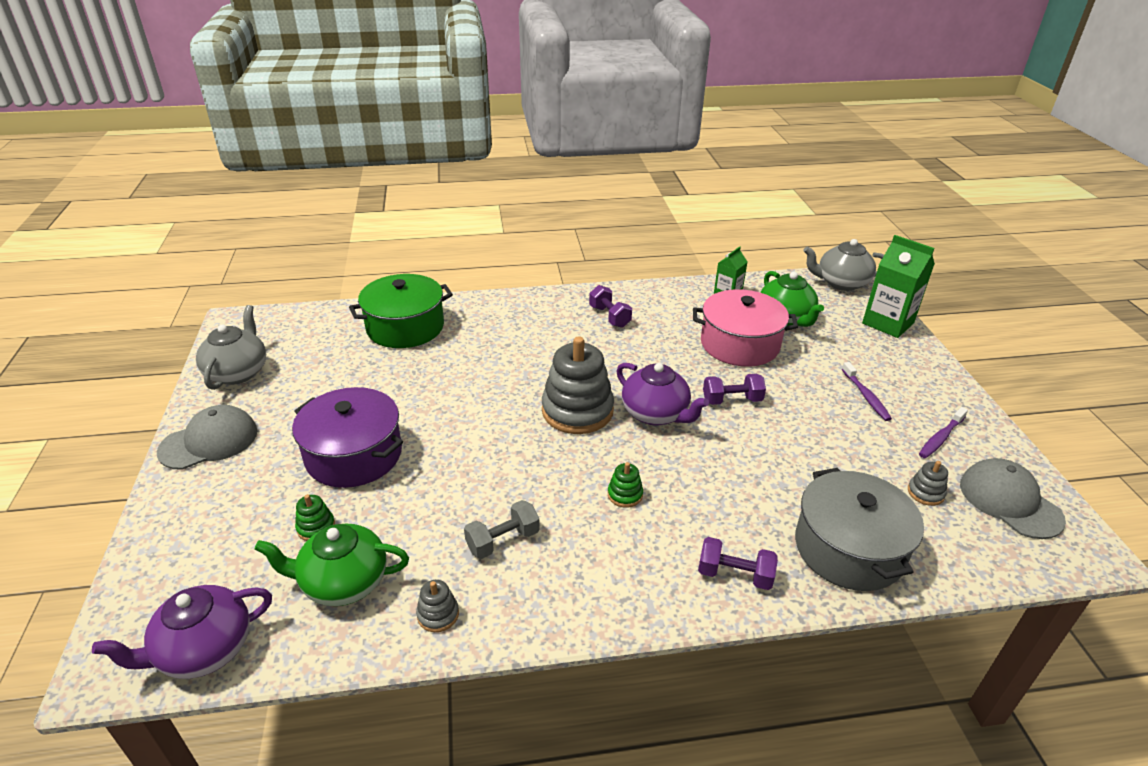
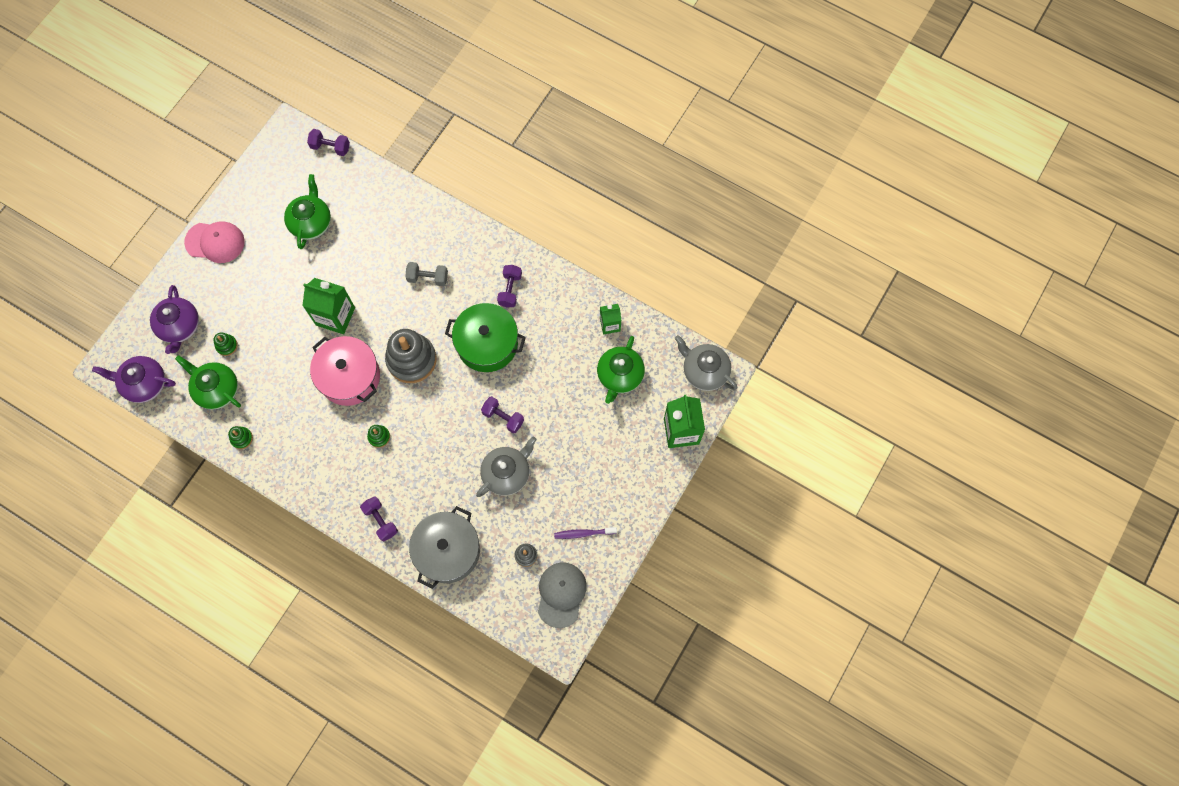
camera: 40 degrees right, 35 degrees up
grey cap [157,405,257,470] -> pink cap [184,222,245,263]
grey teapot [196,305,266,390] -> grey teapot moved to [476,437,537,497]
purple pot [292,387,403,488] -> none
green pot [349,274,453,348] -> green pot moved to [445,303,526,372]
grey stacking toy [416,580,459,632] -> green stacking toy [228,426,253,449]
grey dumbbell [464,500,540,559] -> grey dumbbell moved to [405,262,448,286]
purple teapot [616,363,709,425] -> purple teapot moved to [150,285,199,354]
pink pot [693,289,798,367] -> pink pot moved to [310,336,380,406]
purple toothbrush [842,362,892,421] -> none
none -> green teapot [284,174,331,249]
none -> green carton [302,278,355,334]
none -> purple dumbbell [307,129,350,156]

